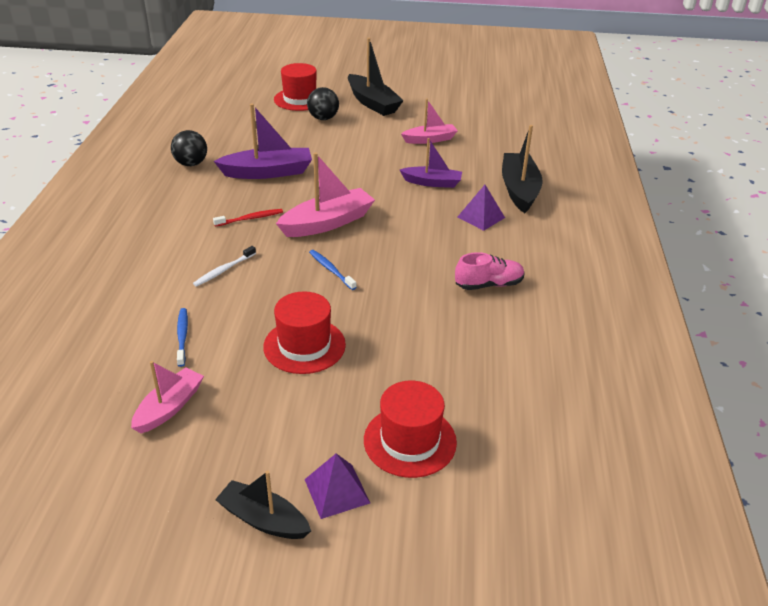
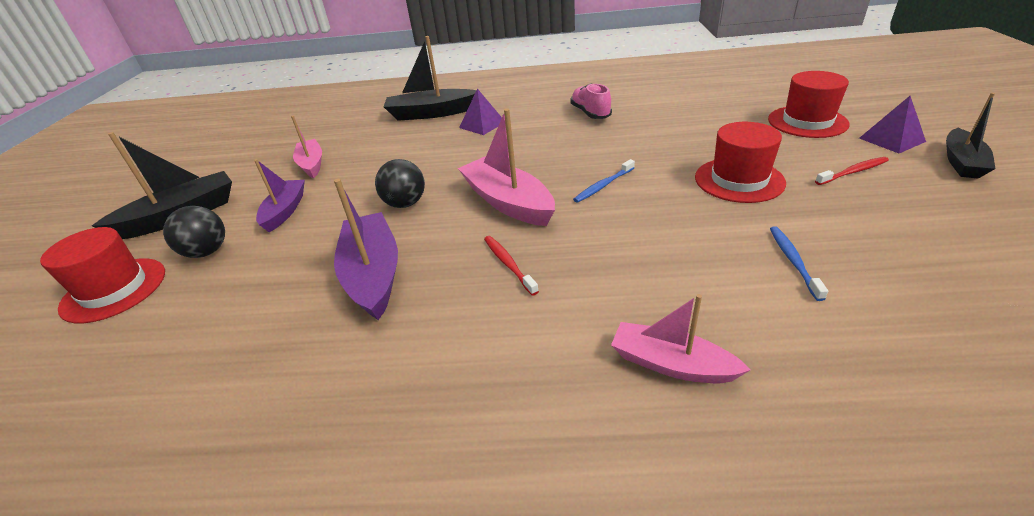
camera: 90 degrees left, 0 degrees up
pink boat [131,361,204,433] -> pink boat moved to [611,294,751,383]
black ball [171,130,207,166] -> black ball moved to [375,159,425,208]
blue toothbrush [177,308,188,367] -> blue toothbrush turned 105 degrees clockwise [770,226,828,301]
white toothbrush [193,246,256,287] -> none
purple boat [400,138,462,188] -> purple boat moved to [254,159,305,232]
none -> red toothbrush [815,157,889,185]

